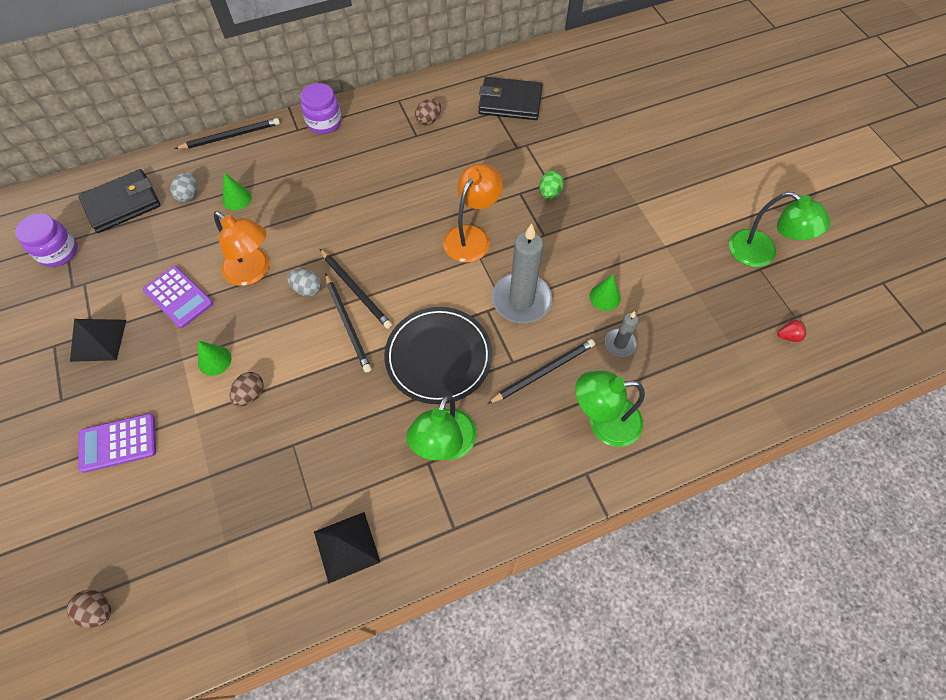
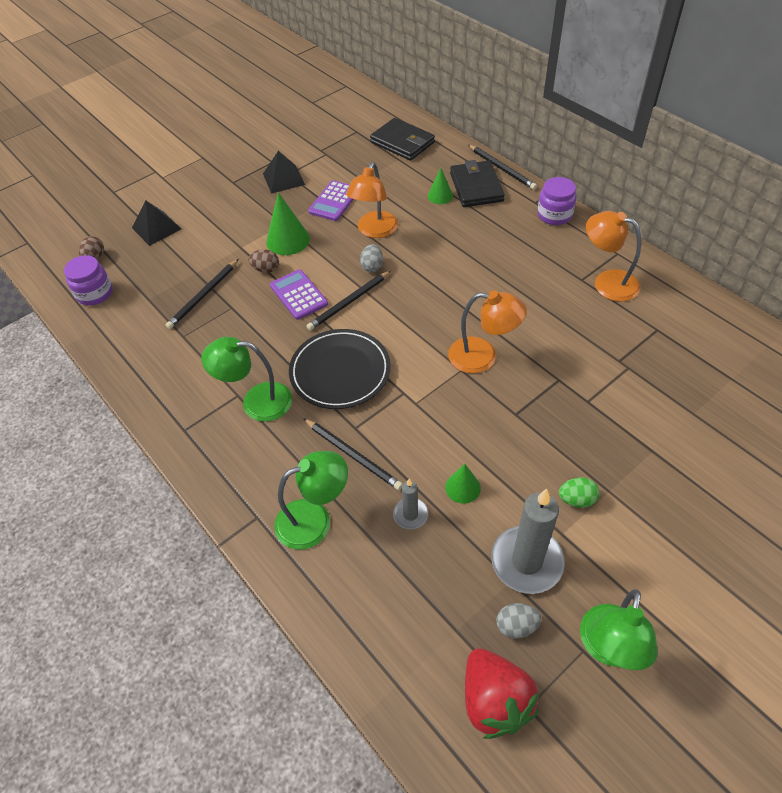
camera: 75 degrees right, 10 degrees down
purple jar [15,213,78,267] -> purple jar moved to [64,255,113,305]
purple calculator [78,413,156,473] -> purple calculator moved to [270,269,328,320]
grey egg [170,172,198,202] -> grey egg moved to [496,603,542,639]
green cone [198,341,231,376] -> green cone [266,192,310,255], size x1.65
black pyramid [314,512,380,583] -> black pyramid moved to [132,200,181,246]
black pencil [320,249,392,329] -> black pencil moved to [166,259,239,329]
brown egg [415,99,441,126] -> orange lamp [586,211,641,302]
black wallet [478,77,543,120] -> black wallet moved to [450,160,505,207]
grey candle [492,223,552,323] -> grey candle moved to [491,489,565,594]
green egg [540,171,564,199] -> green egg moved to [559,477,600,508]
green lamp [575,371,645,447] -> green lamp turned 90 degrees clockwise [274,451,348,550]
red strawberry [777,320,806,342] -> red strawberry [465,648,539,739], size x2.49

